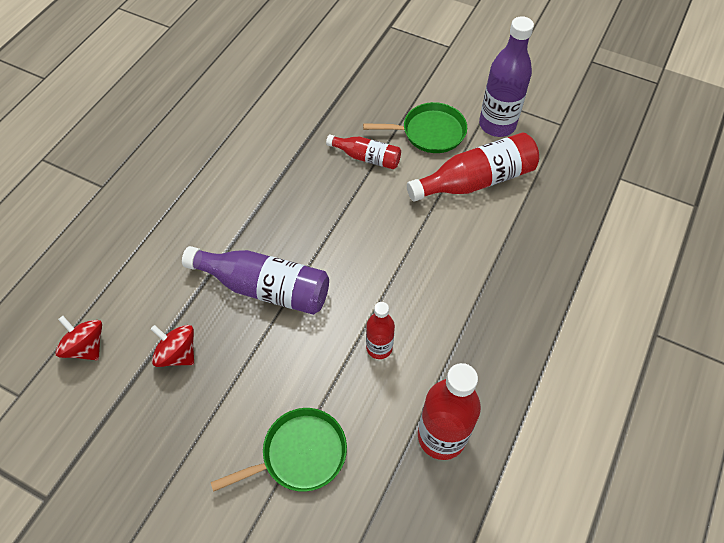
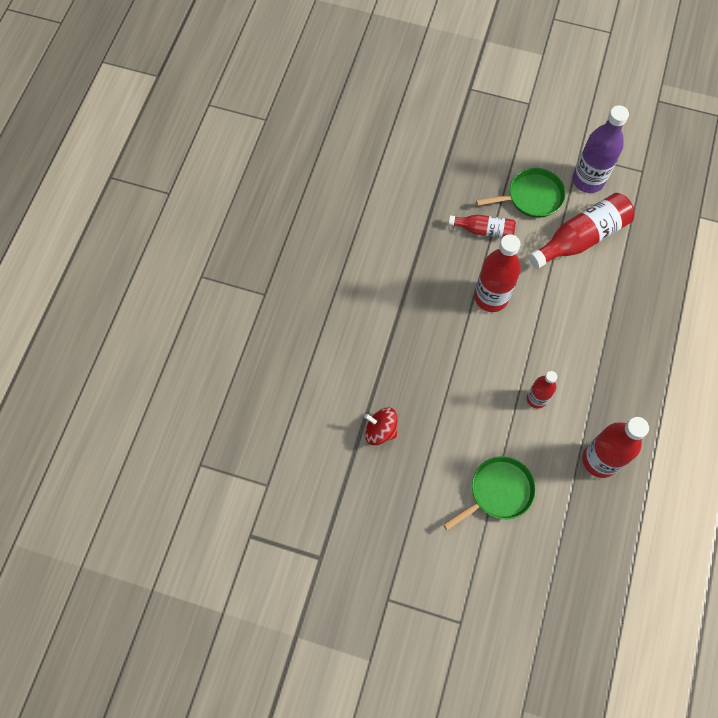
camera: 10 degrees left, 10 degrees up
red spinning top [55,316,102,360] -> none
purple bottle [182,246,329,315] -> none
none -> red bottle [474,234,521,312]

